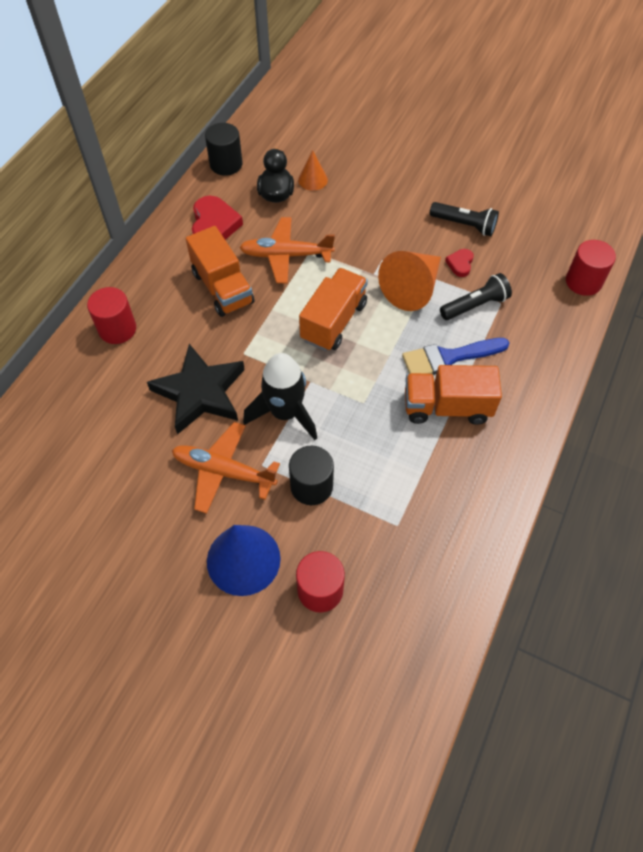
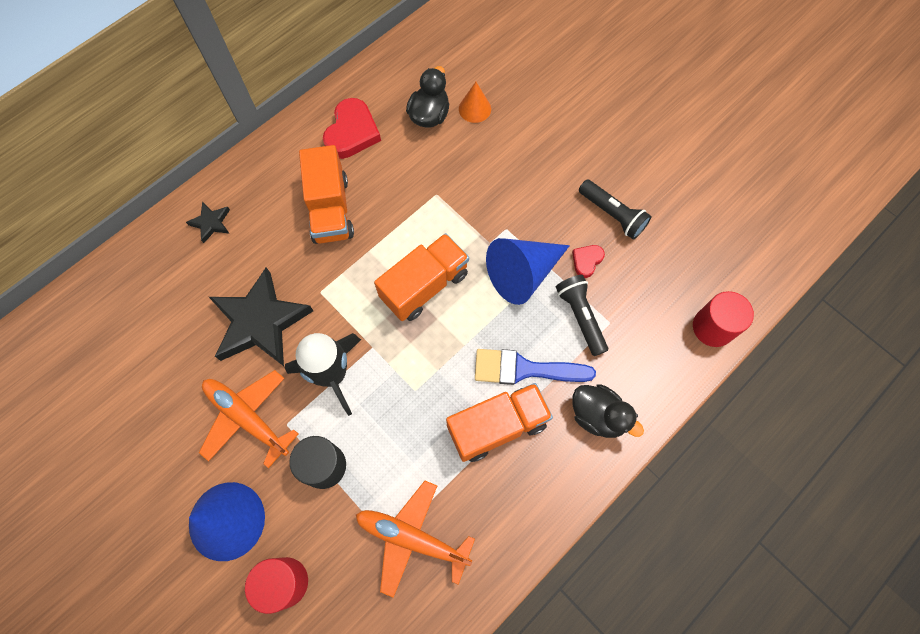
camera: 20 degrees right, 10 degrees up
red cylinder [87,287,136,344] -> black star [186,202,230,243]
black cylinder [205,123,242,176] -> none
orange plane [239,217,335,283] -> orange plane moved to [356,481,475,598]
orange cone [378,251,441,311] -> blue cone [486,238,570,305]
orange truck [405,365,502,425] -> orange truck turned 135 degrees clockwise [446,383,553,462]
black flashlight [440,273,512,320] -> black flashlight turned 105 degrees counterclockwise [556,275,608,356]
none -> black duck [572,384,644,438]

